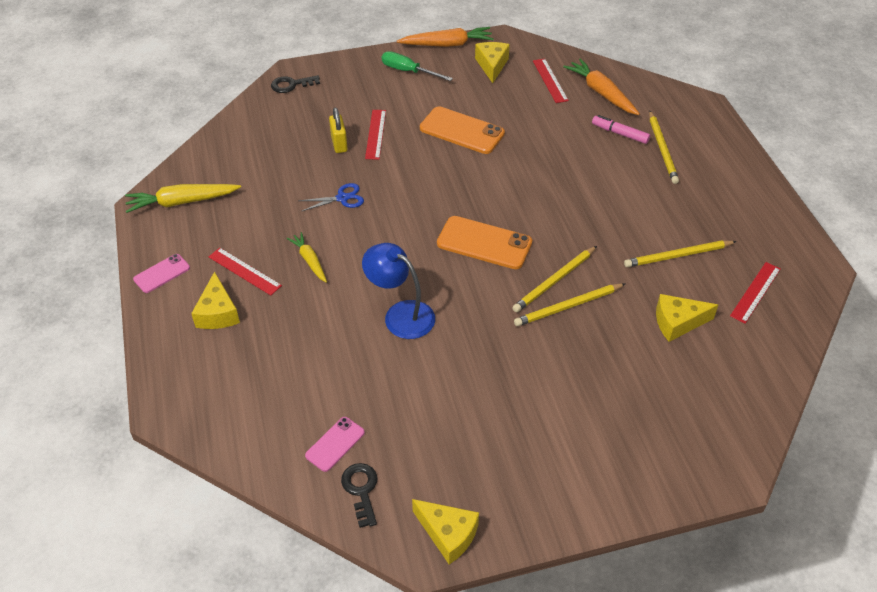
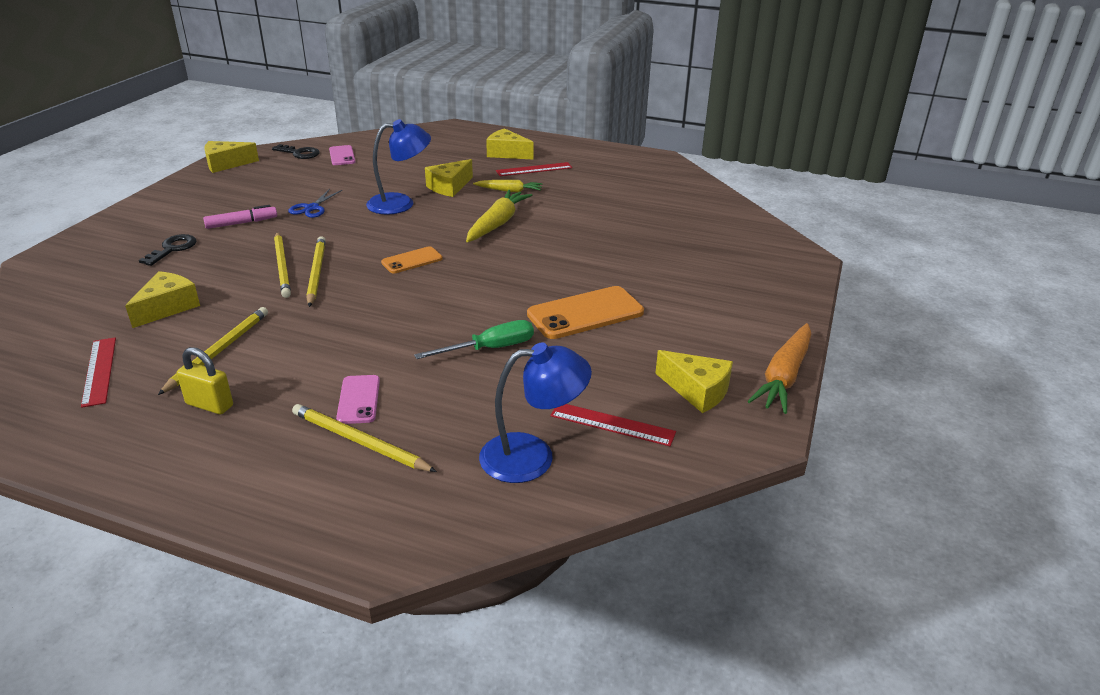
camera: 125 degrees right, 15 degrees down
yellow carrot [125,184,241,213] -> yellow carrot moved to [466,190,532,243]
pink phone [133,254,190,293] -> pink phone moved to [336,375,380,424]
black key [271,75,320,93] -> black key moved to [139,234,196,266]
blue scissors [298,183,364,211] -> blue scissors moved to [288,188,342,218]
yellow padlock [329,107,348,153] -> yellow padlock moved to [177,347,233,414]
red ruler [365,110,386,160] -> none
green screwdriver [382,51,453,81] -> green screwdriver moved to [414,320,534,359]
orange phone [437,216,532,269] -> orange phone [381,246,443,273], size x0.57
yellow pencil [514,283,626,326] -> yellow pencil turned 150 degrees clockwise [274,232,291,298]
orange carrot [563,58,640,115] -> blue lamp [479,342,592,483]
pink marker [592,115,650,144] -> pink marker moved to [203,205,277,229]
none -> yellow cheese [425,159,473,197]

